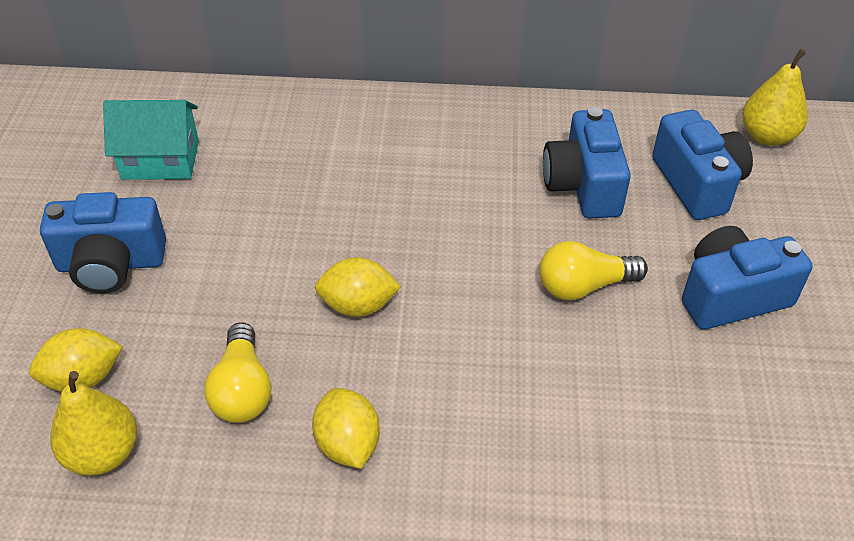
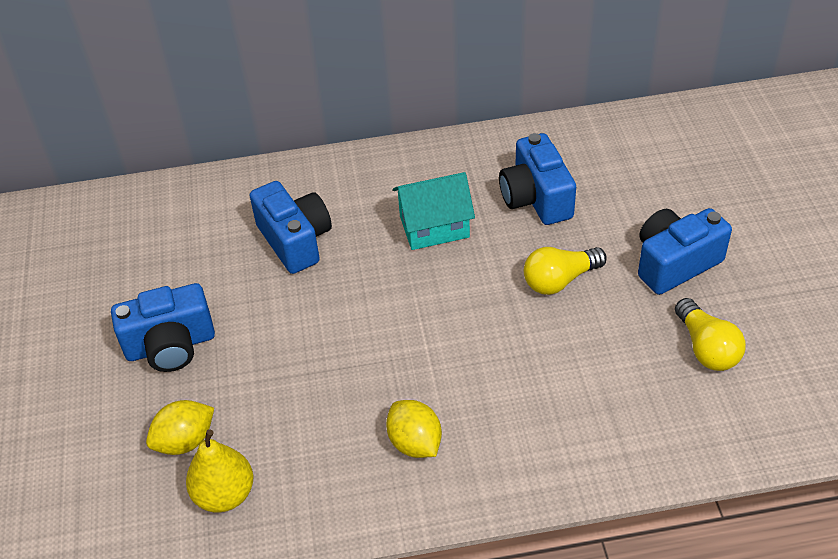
camera: 10 degrees left, 0 degrees up
turquoise house [103,100,199,180] -> turquoise house moved to [393,172,475,250]
yellow light bulb [205,322,271,423] -> yellow light bulb moved to [675,298,746,371]
yellow lemon [315,257,401,317] -> none
blue camera [652,110,753,220] -> blue camera moved to [250,181,332,274]
yellow pear [742,49,808,146] -> none

